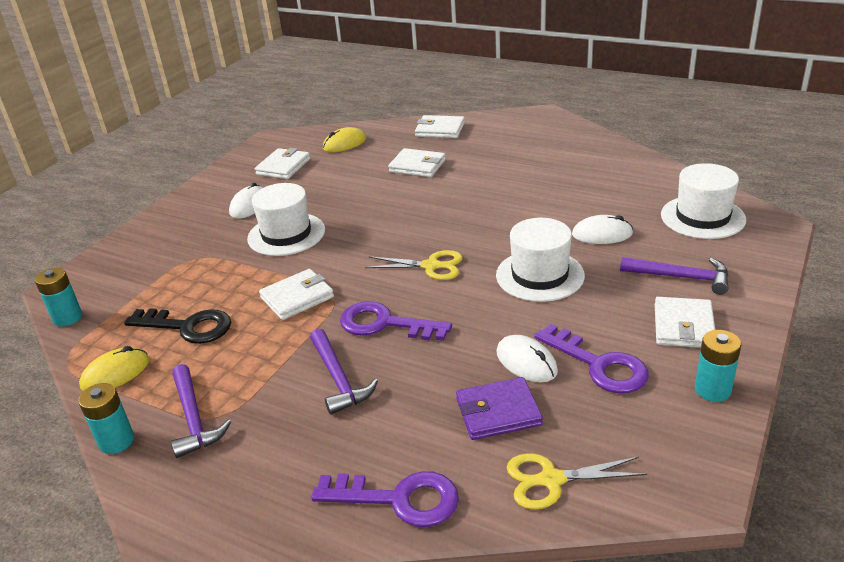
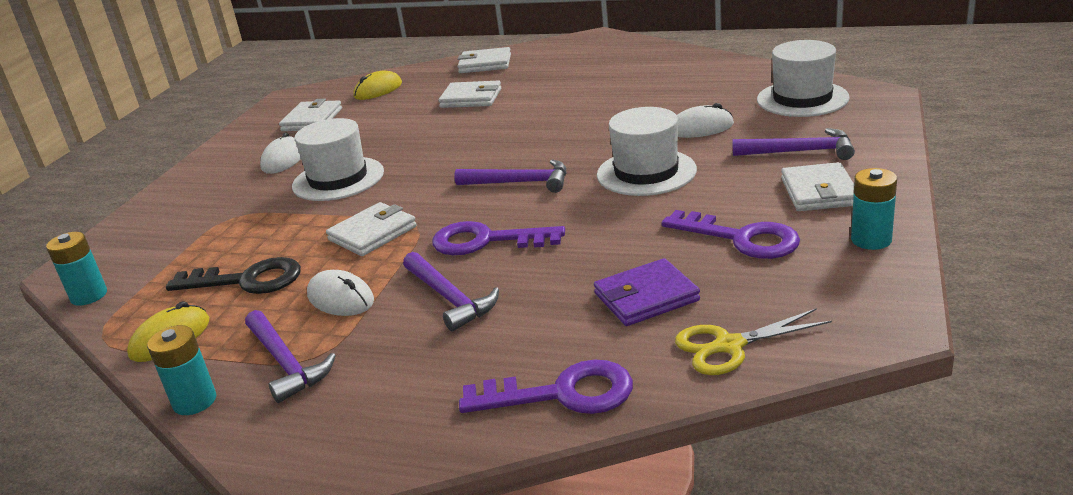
camera: 10 degrees left, 5 degrees down
yellow scissors [365,250,463,280] -> purple hammer [454,159,566,193]
white mouse [496,335,558,382] -> white mouse moved to [307,270,374,316]

